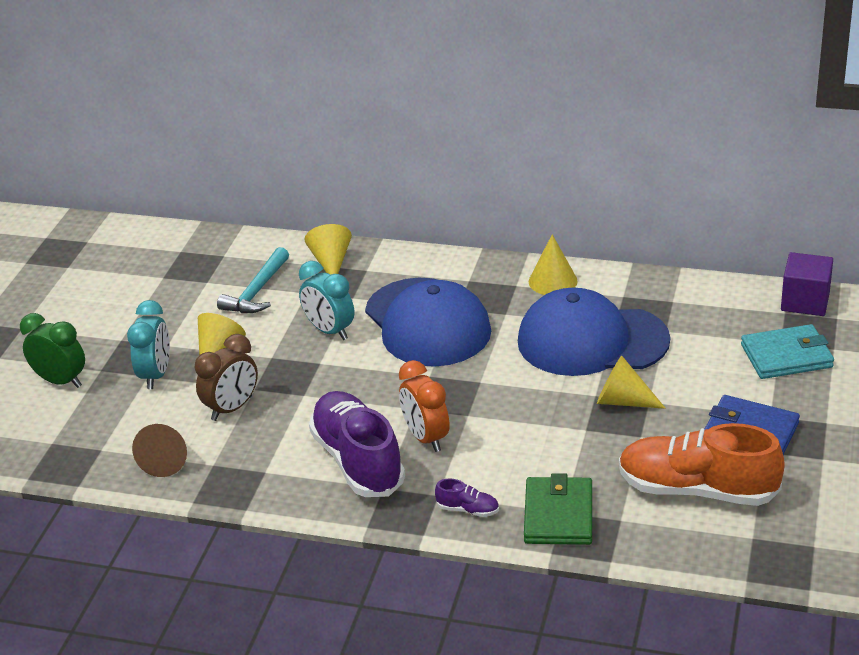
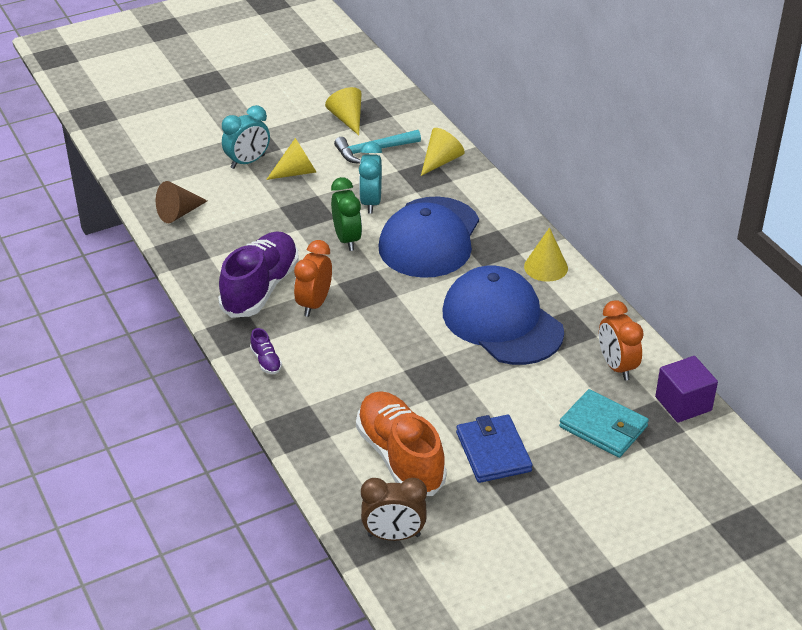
camera: 45 degrees right, 5 degrees up
green clock [20,313,85,388] -> green clock moved to [331,177,362,251]
brown clock [195,334,258,421] -> brown clock moved to [361,478,427,541]
green wallet [524,473,592,545] -> none
yellow cone [597,356,666,409] -> yellow cone moved to [325,87,362,135]
none -> orange clock [599,300,644,381]

